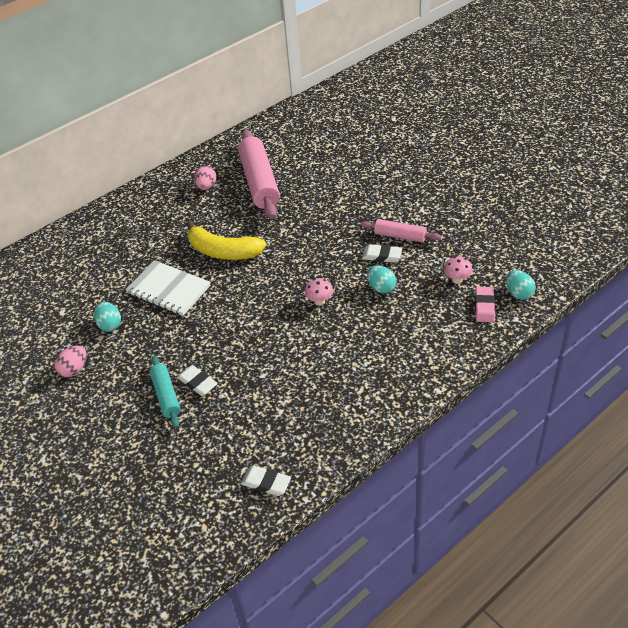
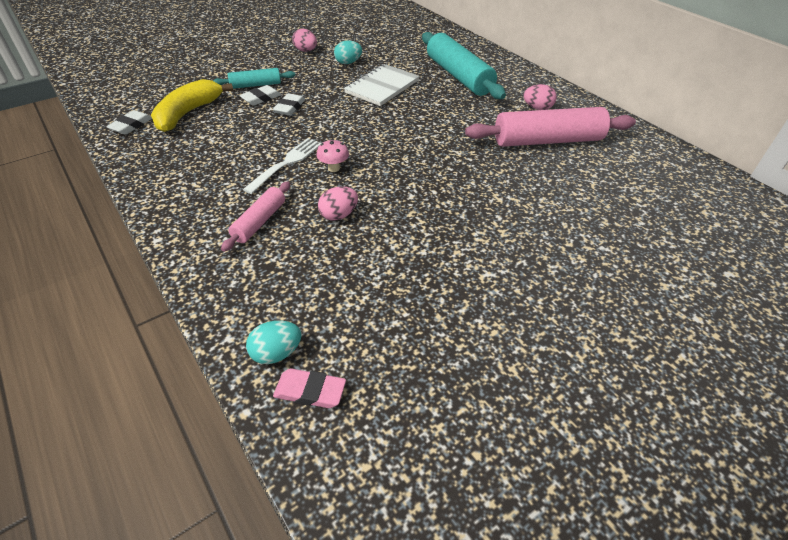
camera: 90 degrees right, 0 degrees up
yellow banana [187,221,266,260] -> yellow banana moved to [151,79,233,132]
pink rolling pin [360,219,441,242] -> pink rolling pin moved to [221,182,290,252]
white eraser [362,244,402,263] -> white eraser moved to [273,93,305,116]
turquoise egg [367,265,396,294] -> pink egg [318,186,358,221]
pink mushroom [444,257,473,284] -> none
pink eraser [475,287,495,322] -> pink eraser moved to [273,368,346,408]
none -> white fork [243,138,321,194]
none -> turquoise rolling pin [422,32,506,99]

